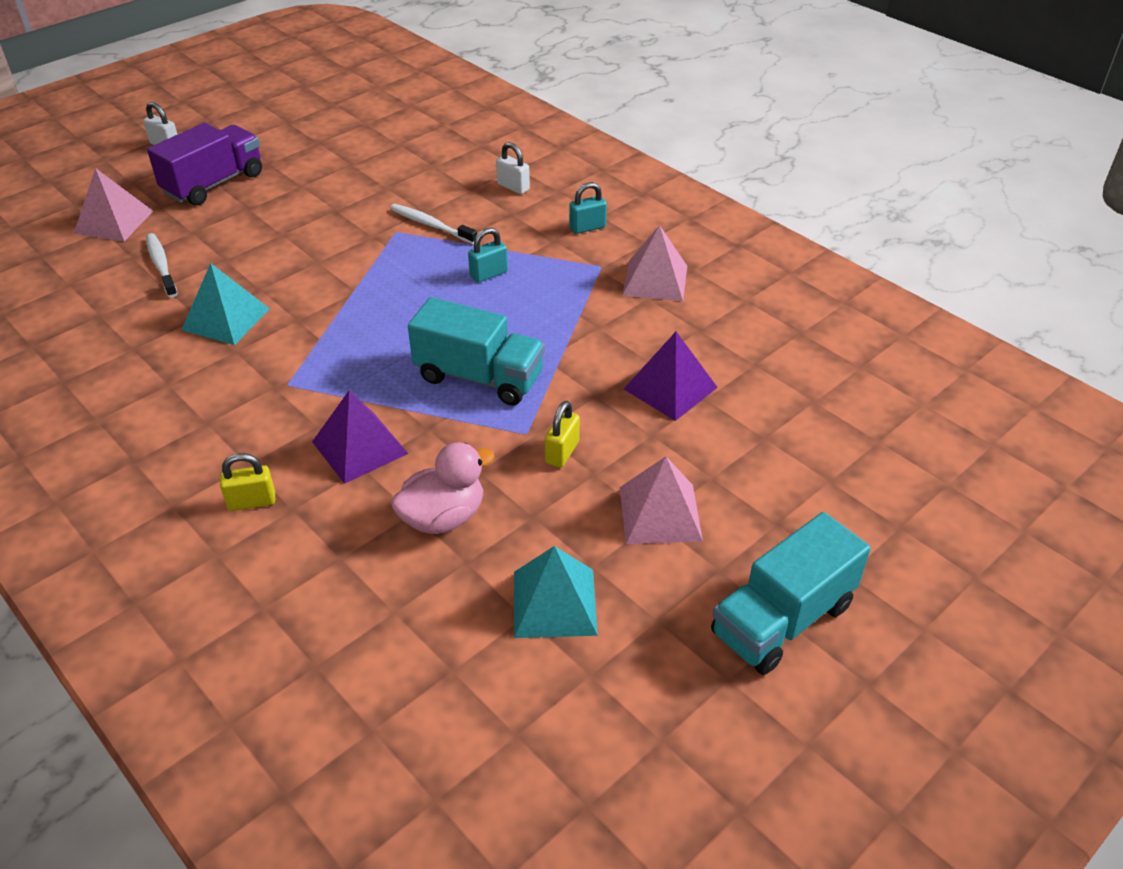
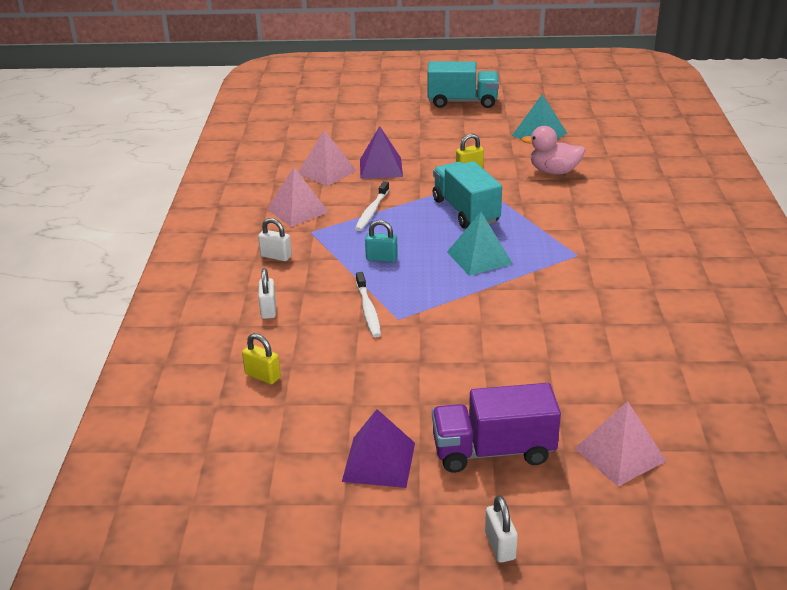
camera: 135 degrees left, 10 degrees down
white toothbrush [146,233,178,298] -> white toothbrush moved to [355,181,389,231]
turquoise pyramid [182,263,270,345] -> turquoise pyramid moved to [447,212,513,276]
yellow padlock [220,453,275,511] -> yellow padlock moved to [242,333,281,384]
purple pyramid [312,390,408,484] -> purple pyramid moved to [342,409,415,488]
turquoise padlock [569,182,607,234] -> white padlock [258,218,292,261]
pink pyramid [620,456,703,544] -> pink pyramid moved to [298,130,357,186]

